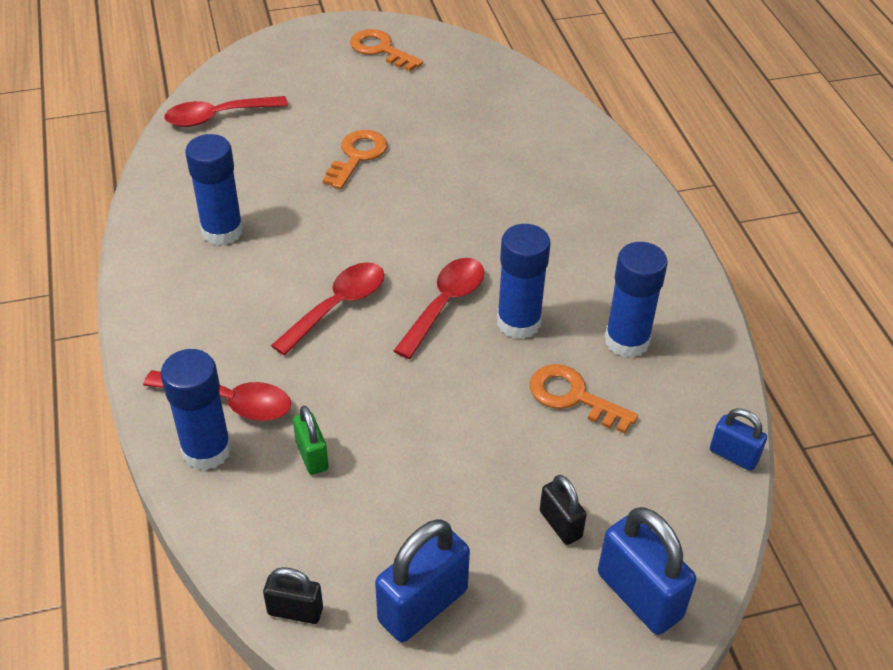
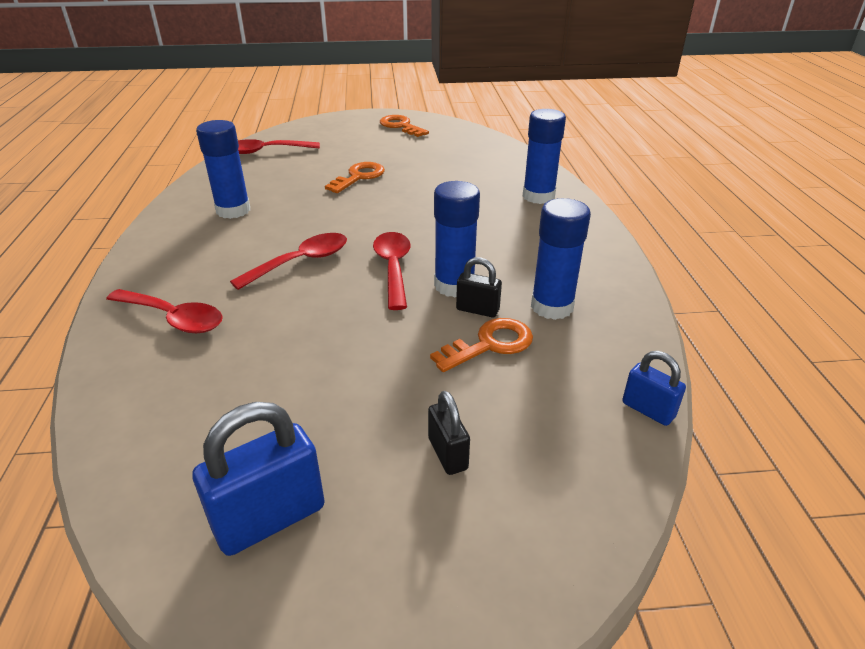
camera: 10 degrees right, 10 degrees down
blue glue stick [161,349,232,471] -> blue glue stick moved to [523,109,566,204]
black padlock [263,567,323,624] -> black padlock moved to [456,257,502,317]
green padlock [293,406,329,475] -> none
red spoon [394,258,484,359] -> red spoon turned 45 degrees counterclockwise [373,232,411,310]
orange key [530,364,638,433] -> orange key turned 105 degrees clockwise [430,318,533,372]
blue padlock [598,507,696,635] -> none

